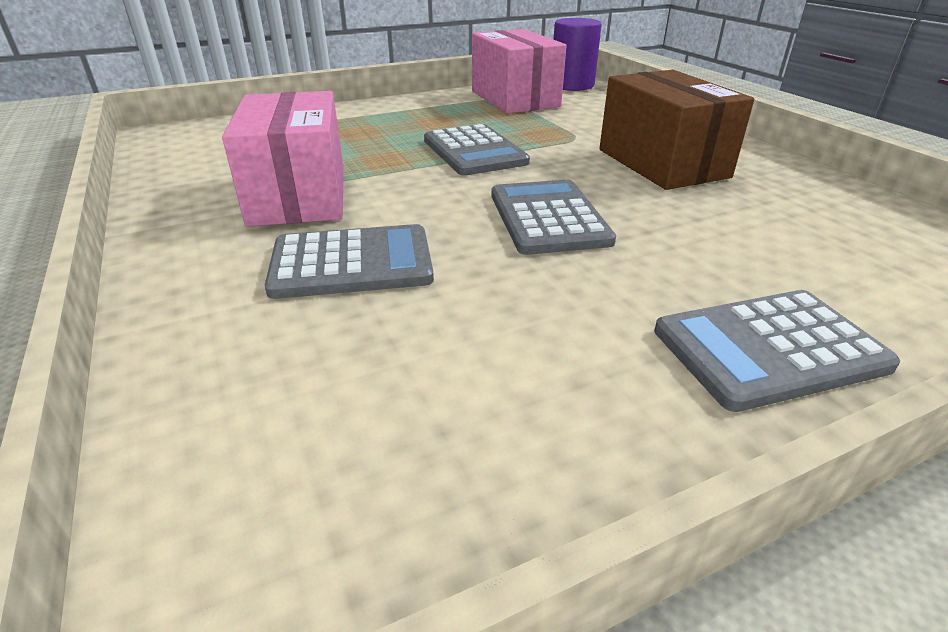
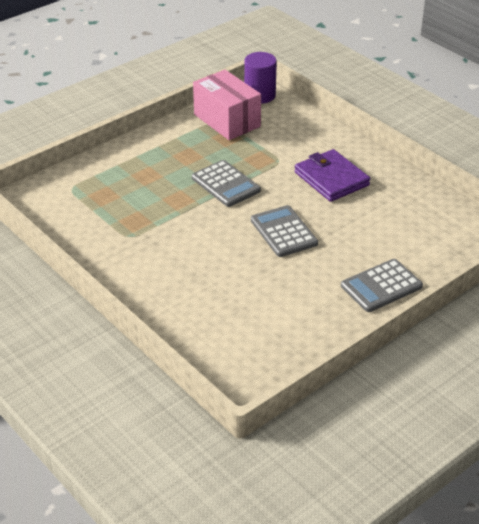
camera: 15 degrees left, 5 degrees up
pink box [222,91,344,227] -> none
grey calculator [265,224,434,299] -> none
brown box [599,70,754,190] -> purple wallet [294,149,370,202]

